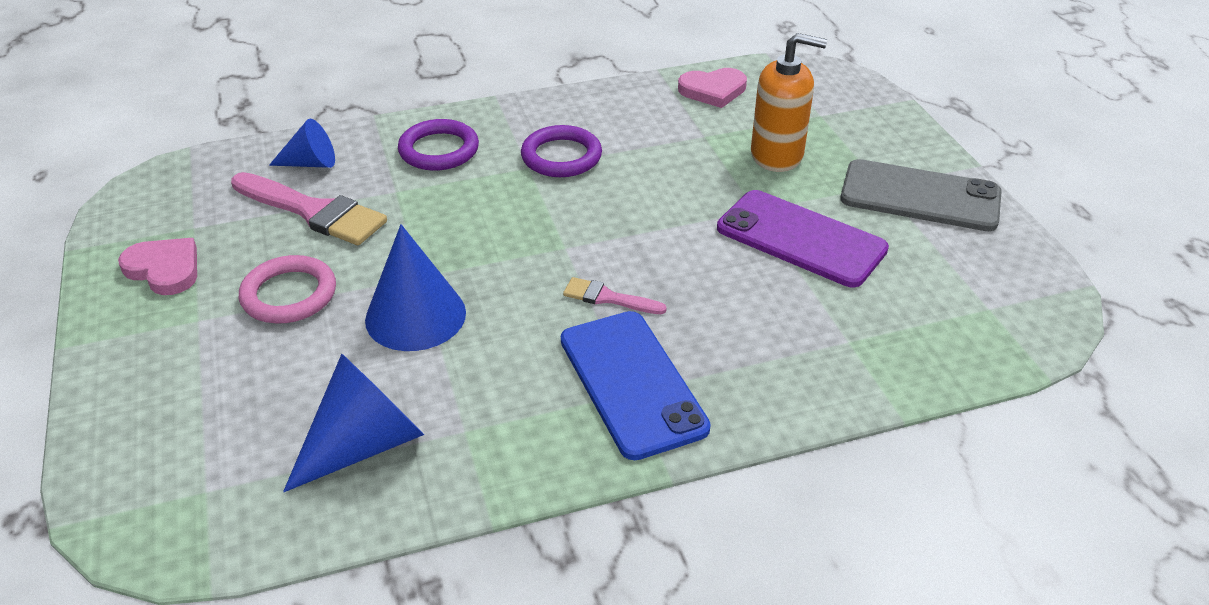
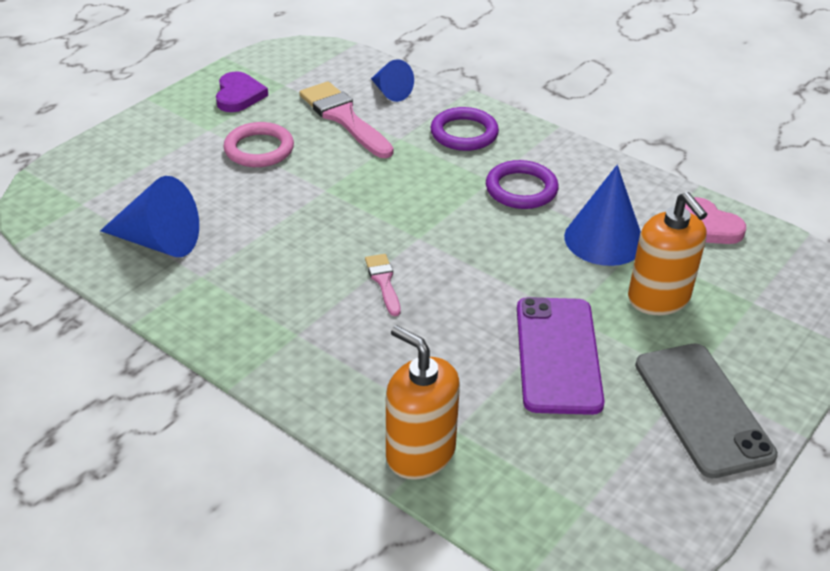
camera: 55 degrees right, 0 degrees up
pink heart [118,238,197,295] -> purple heart [216,71,268,112]
pink brush [231,172,387,245] -> pink brush turned 150 degrees clockwise [299,81,393,158]
blue cone [365,224,466,351] -> blue cone moved to [564,165,641,266]
blue phone [561,311,711,460] -> none
none -> orange soap dispenser [386,325,460,480]

